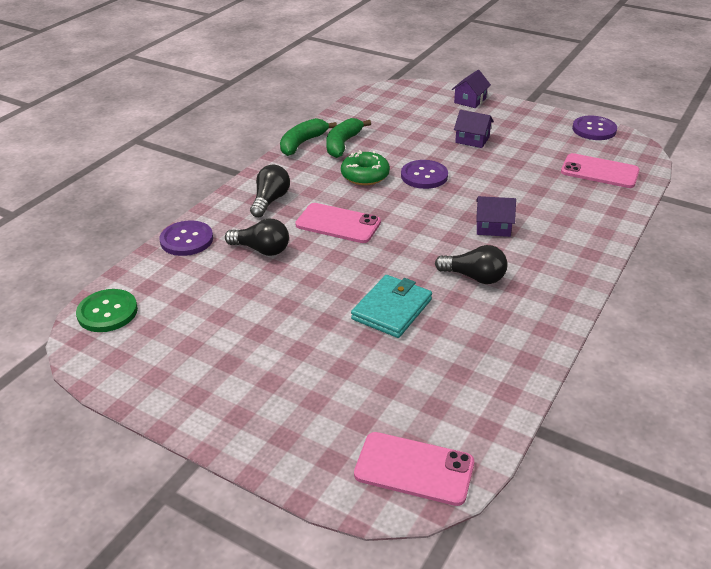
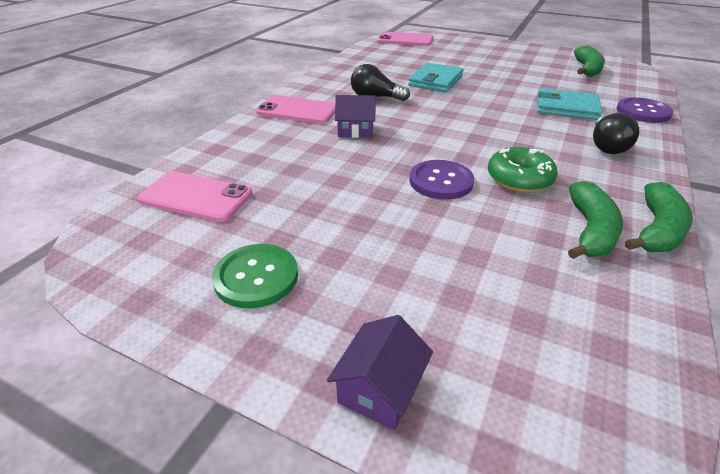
camera: 175 degrees right, 0 degrees up
green button [76,289,138,332] -> green button moved to [212,244,298,308]
black light bulb [225,219,289,256] -> turquoise wallet [537,88,602,120]
pink phone [295,203,381,243] -> pink phone moved to [256,95,335,124]
purple house [454,110,494,148] -> none
purple button [572,116,617,140] -> none
none -> green banana [574,46,605,77]

